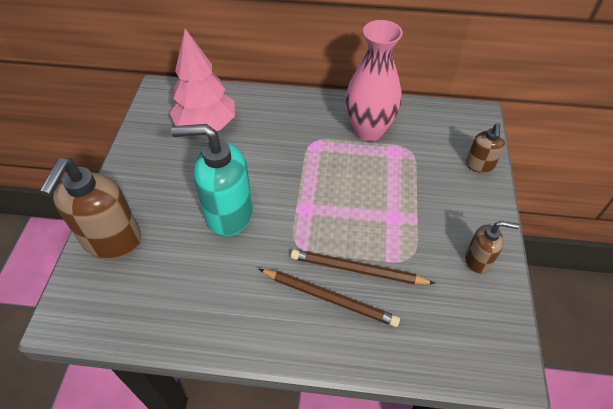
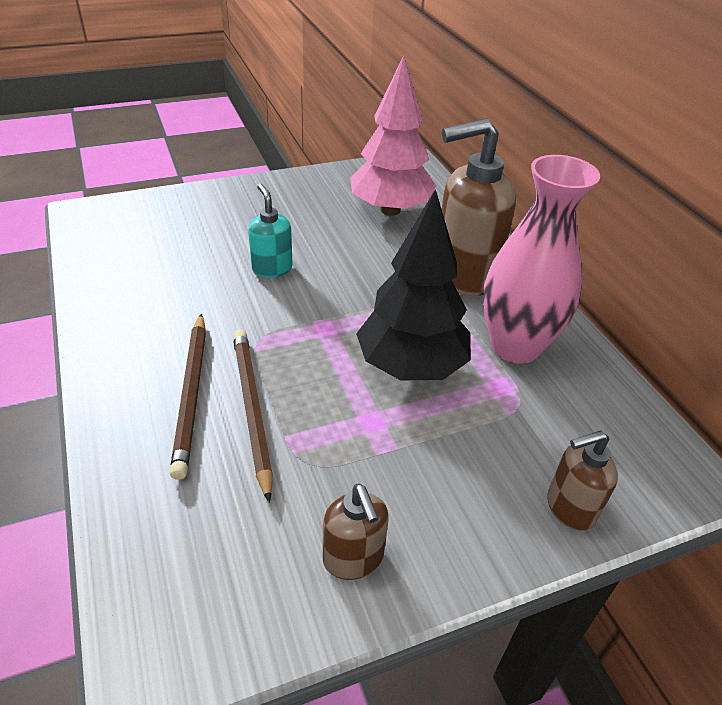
camera: 60 degrees right, 10 degrees down
brown soap dispenser [40,158,141,259] -> brown soap dispenser moved to [442,118,516,296]
turquoise soap dispenser [171,124,253,236] -> turquoise soap dispenser [248,184,292,278], size x0.53
none -> black tree [356,189,471,381]

